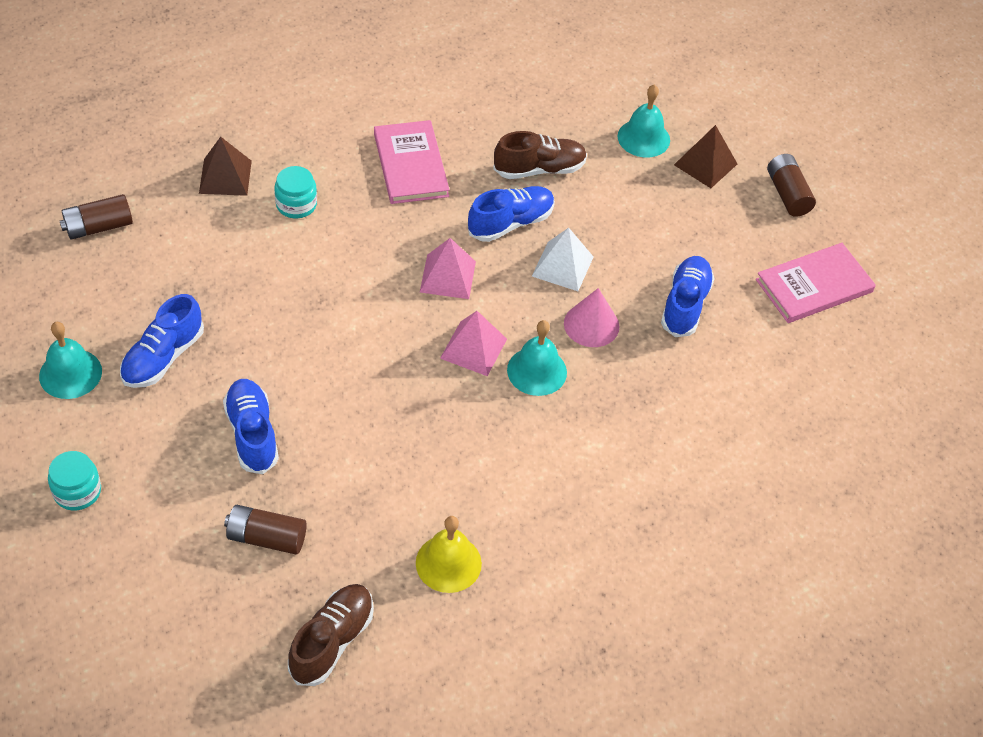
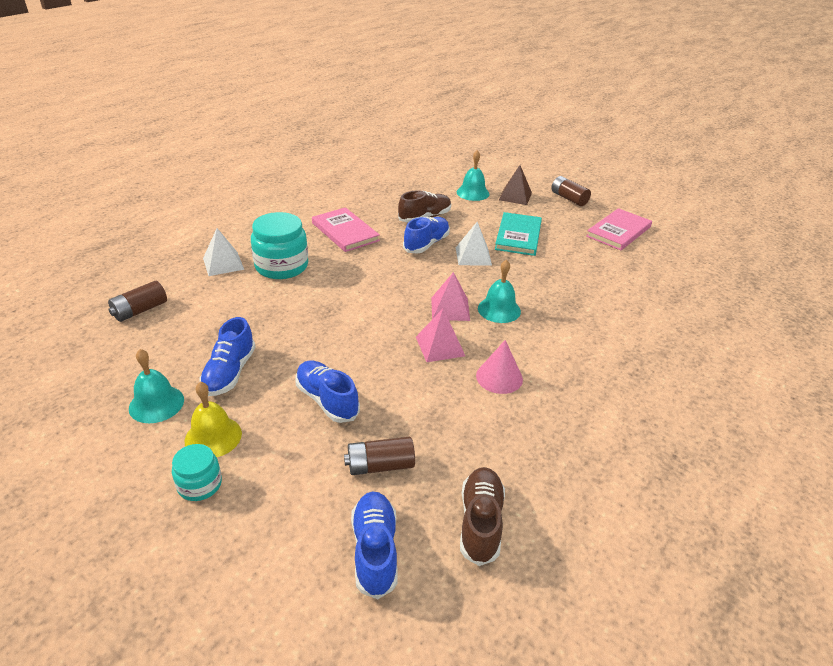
camera: 20 degrees left, 15 degrees down
brown pyramid [199,137,252,196] -> white pyramid [203,228,244,276]
turquoise jar [274,166,317,218] -> turquoise jar [251,212,308,279], size x1.80
yellow bell [416,516,482,593] -> yellow bell moved to [185,381,242,457]
pink pyramid [420,238,476,299] -> pink pyramid moved to [416,309,465,362]
pink cone [564,288,619,347] -> pink cone moved to [476,340,523,394]
blue shoe [661,256,715,337] -> blue shoe moved to [351,491,398,599]
none -> turquoise book [495,212,542,256]

